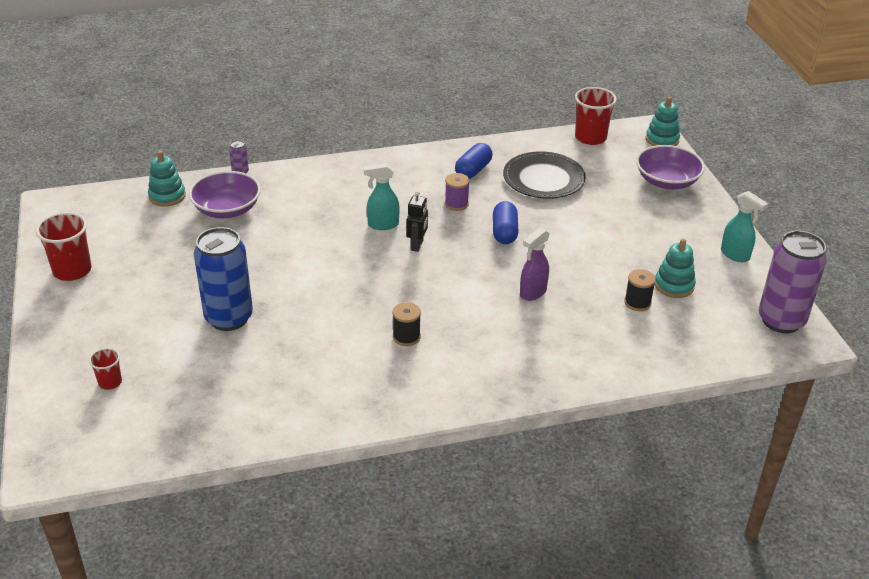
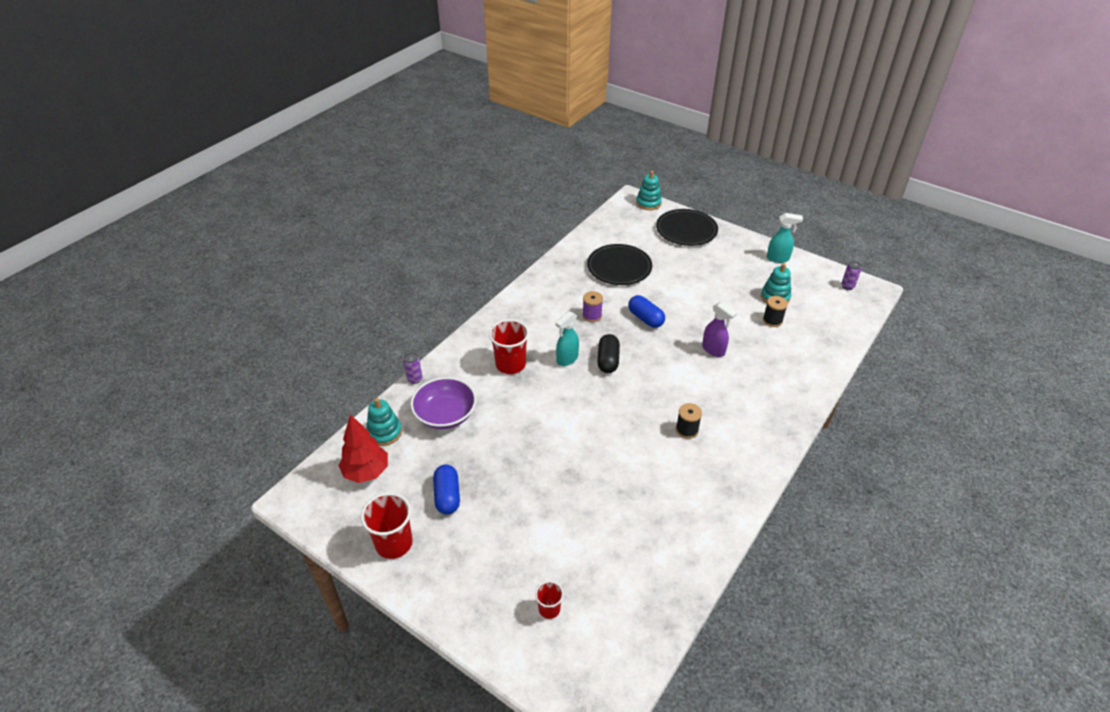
camera: 40 degrees left, 5 degrees up
blue can [194,227,253,331] -> none
black robot [407,191,428,252] -> black capsule [597,334,620,373]
blue capsule [455,143,492,179] -> blue capsule moved to [433,465,460,515]
purple spray bottle [520,228,550,301] -> purple spray bottle turned 45 degrees counterclockwise [702,302,737,357]
red cup [575,87,617,145] -> red cup moved to [489,319,529,374]
purple bowl [636,145,705,189] -> black plate [656,209,718,246]
purple can [759,231,827,333] -> purple can [841,261,861,290], size x0.41
none -> red tree [339,414,388,483]

